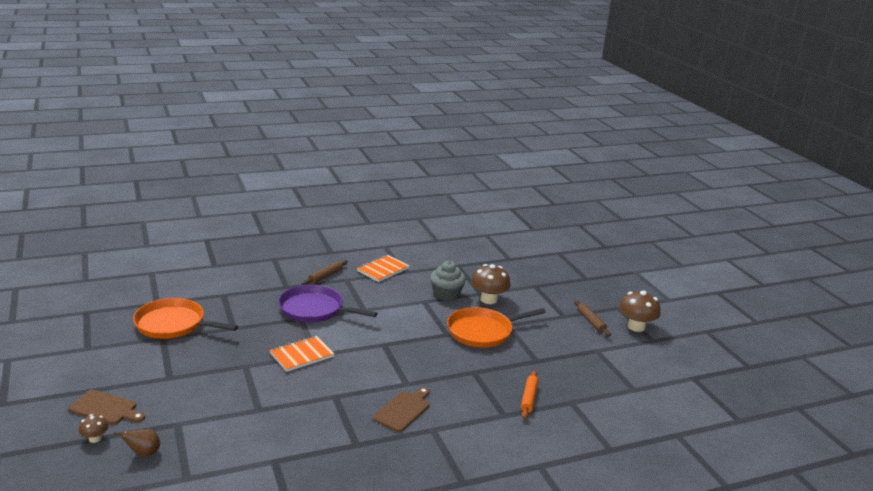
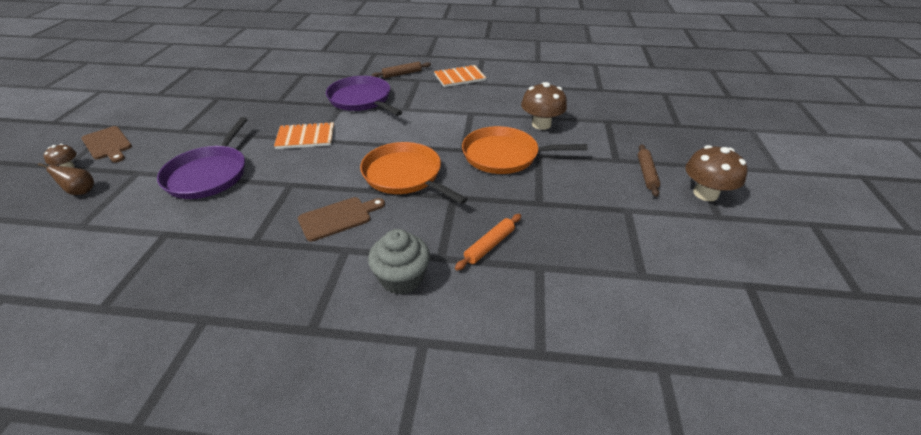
camera: 30 degrees right, 15 degrees up
orange pan [133,298,238,339] -> orange pan moved to [360,142,467,204]
grey cupcake [430,261,466,301] -> grey cupcake moved to [368,229,430,295]
none -> purple pan [157,117,248,199]

